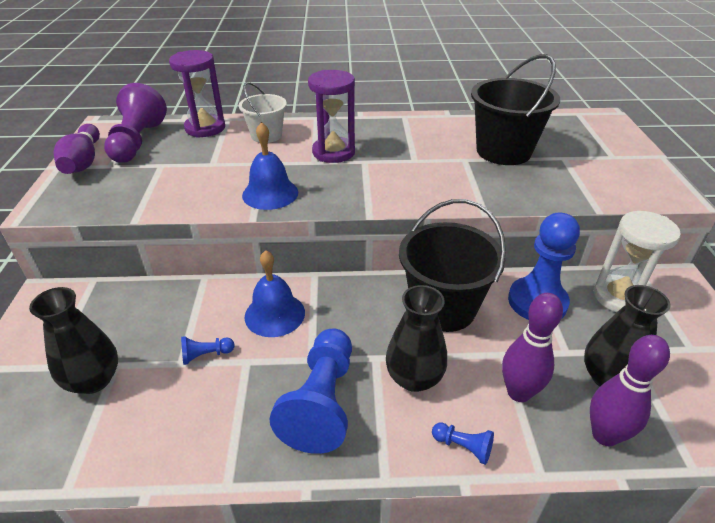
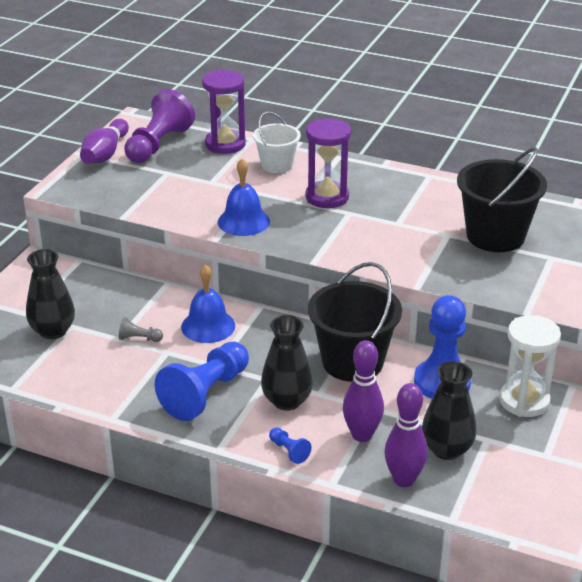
camera: 25 degrees right, 5 degrees down
blue pawn [181,336,235,365] -> grey pawn [119,317,163,342]

